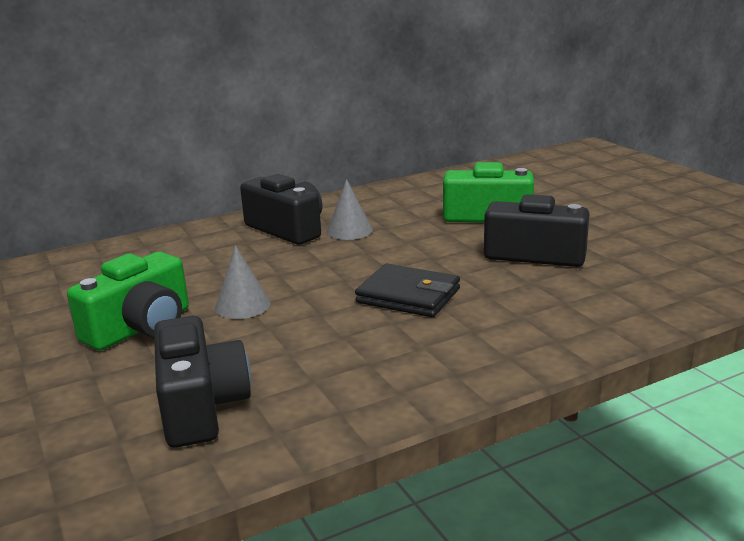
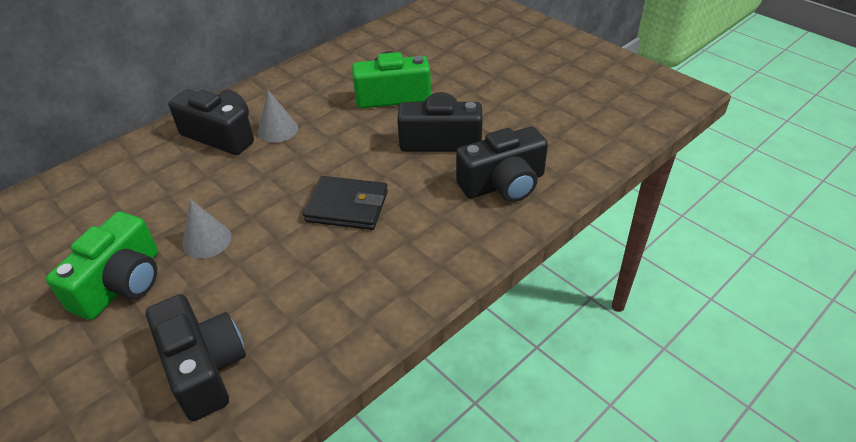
camera: 15 degrees left, 20 degrees up
none -> black camera [456,126,548,202]

